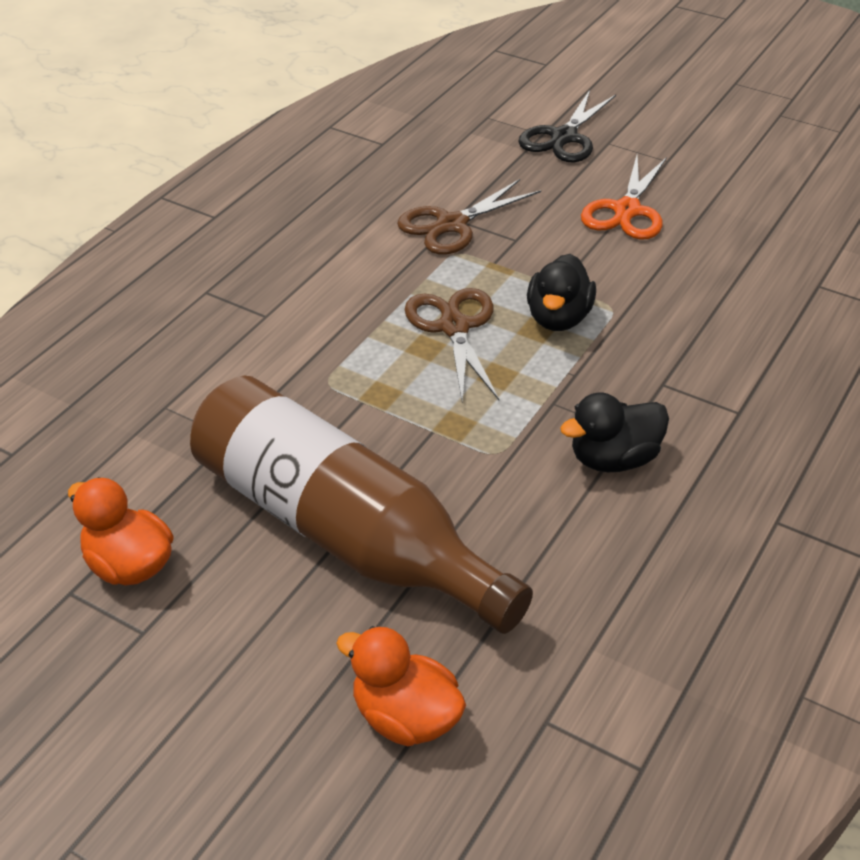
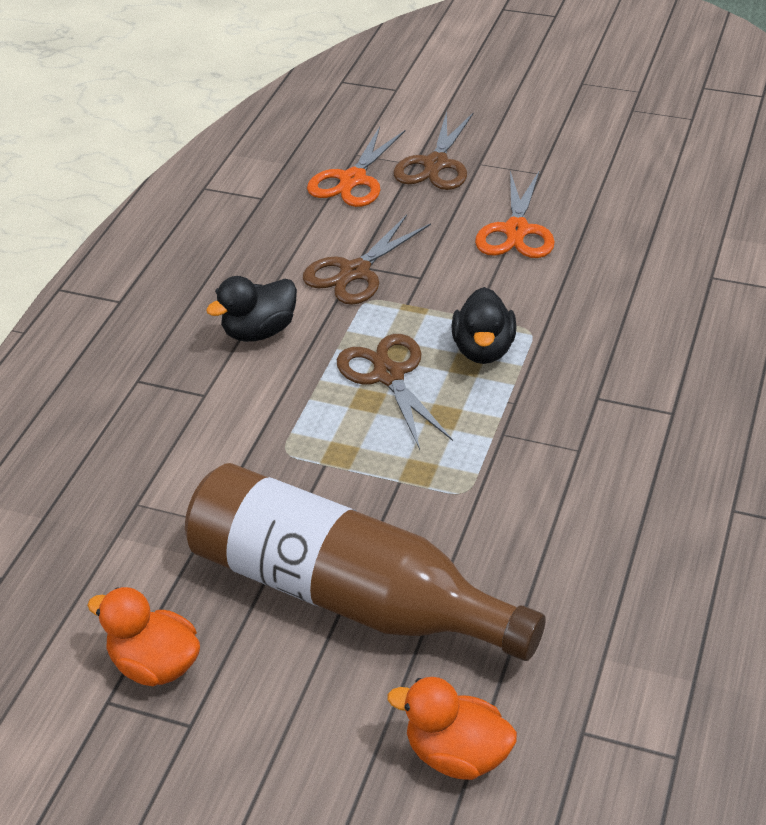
camera: 10 degrees left, 0 degrees up
black scissors [518,90,616,162] -> brown scissors [393,111,474,190]
black duck [560,392,669,472] -> black duck moved to [206,276,297,342]
none -> orange scissors [307,127,405,207]

